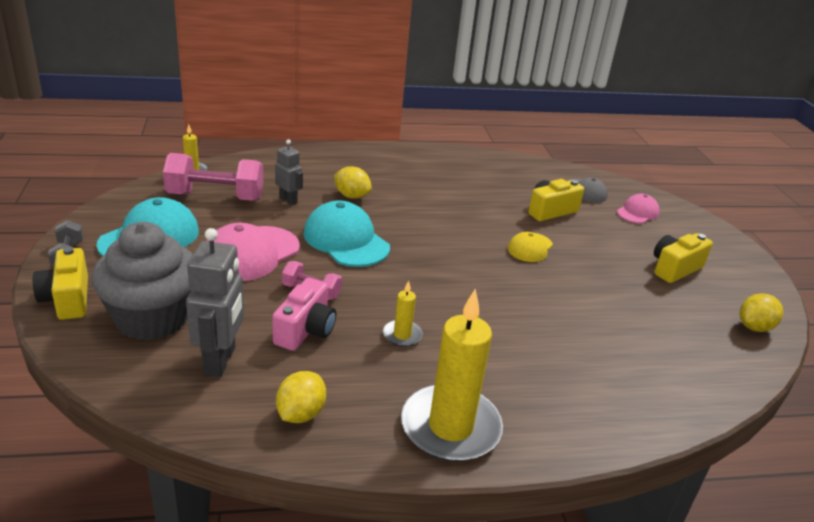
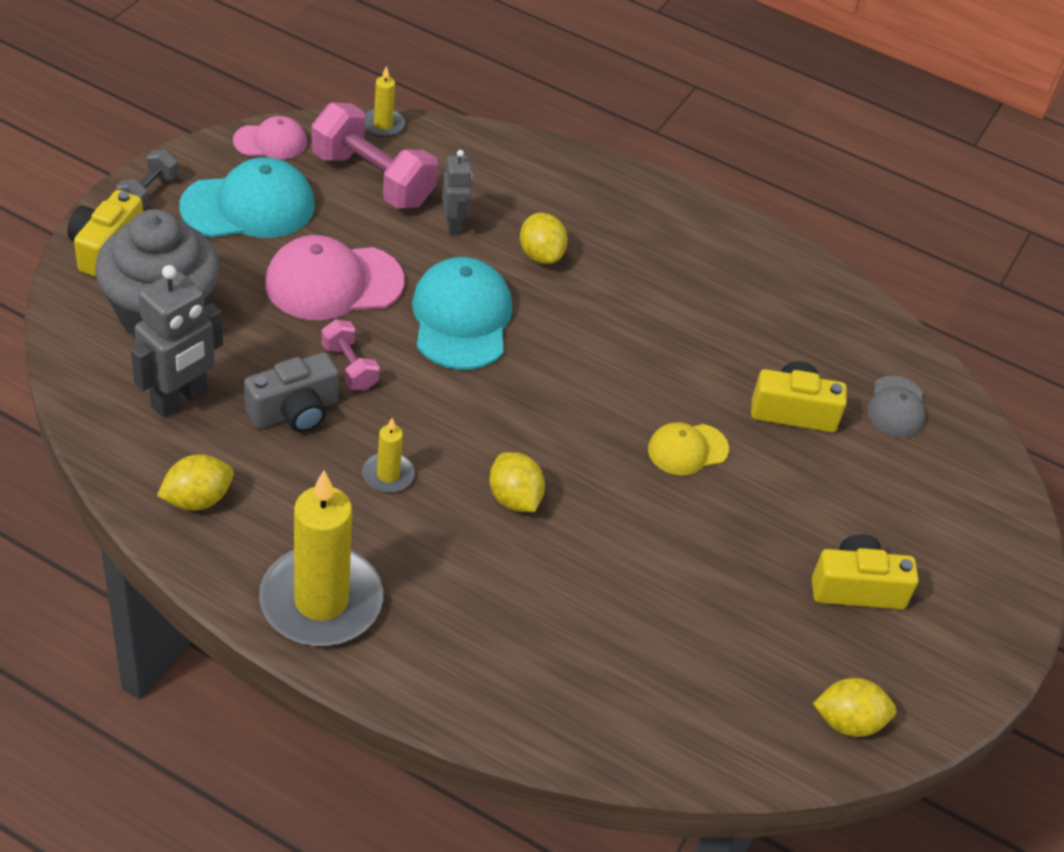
camera: 35 degrees right, 15 degrees up
pink camera [272,278,336,351] -> grey camera [244,352,339,432]
pink cap [617,194,660,223] -> pink cap moved to [233,116,307,159]
none -> yellow lemon [489,452,545,512]

